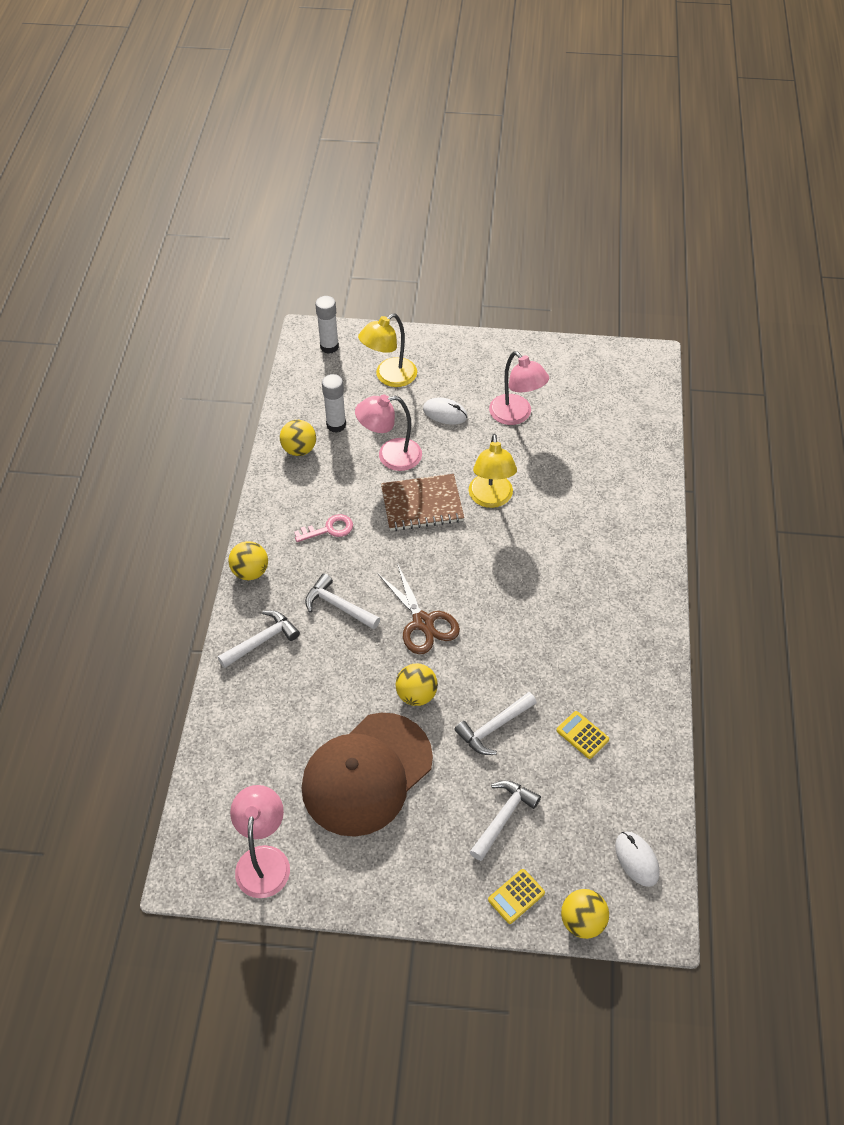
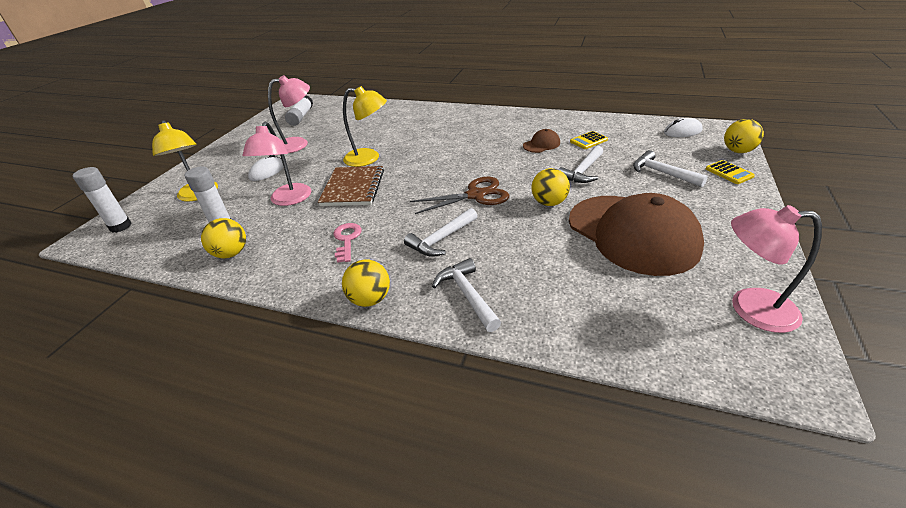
camera: 75 degrees left, 15 degrees down
white hammer [454,692,537,755] -> white hammer turned 60 degrees clockwise [559,146,603,183]
none -> white glue stick [285,95,313,126]
none -> brown cap [523,129,560,153]

